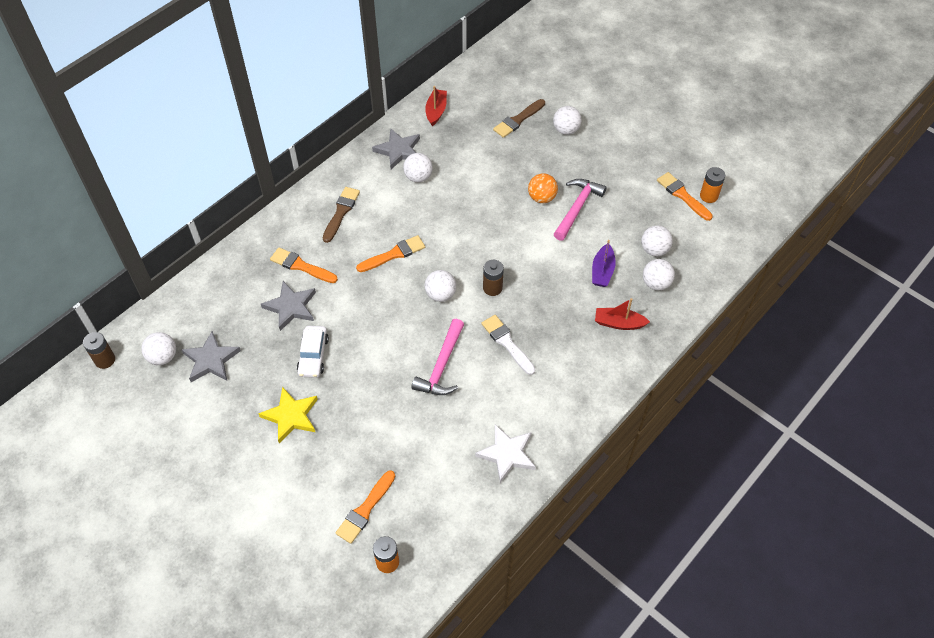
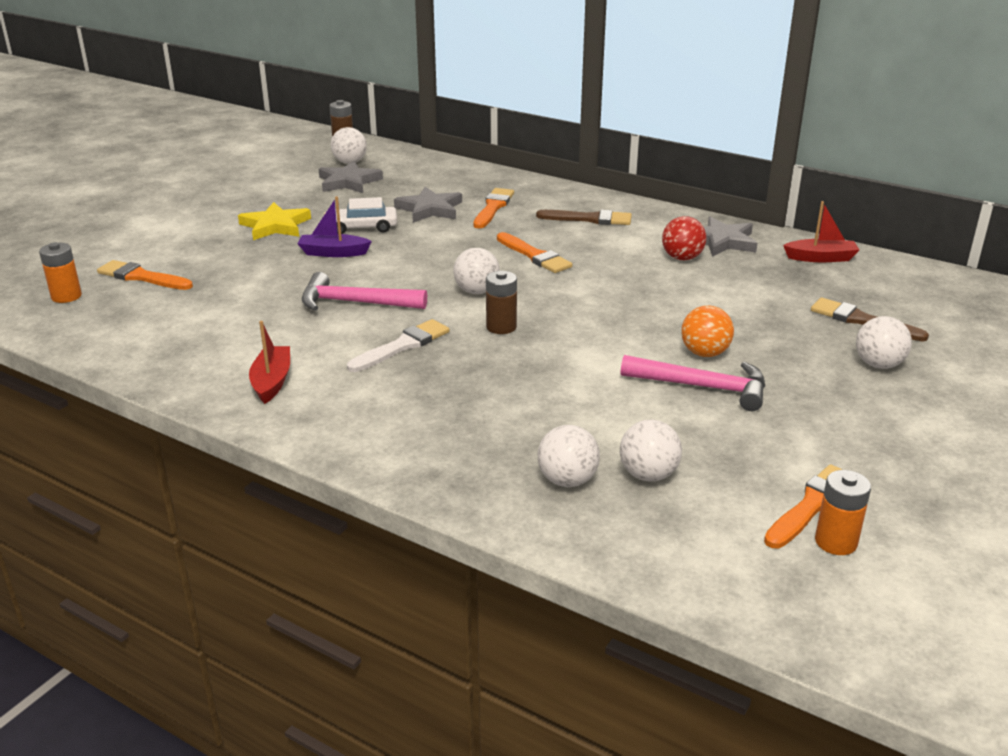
camera: 80 degrees right, 25 degrees down
white ball [403,153,433,182] -> red ball [662,216,707,260]
white star [475,425,536,483] -> none
purple boat [592,240,616,287] -> purple boat moved to [297,197,372,257]
red boat [595,298,650,330] -> red boat moved to [249,321,290,404]

